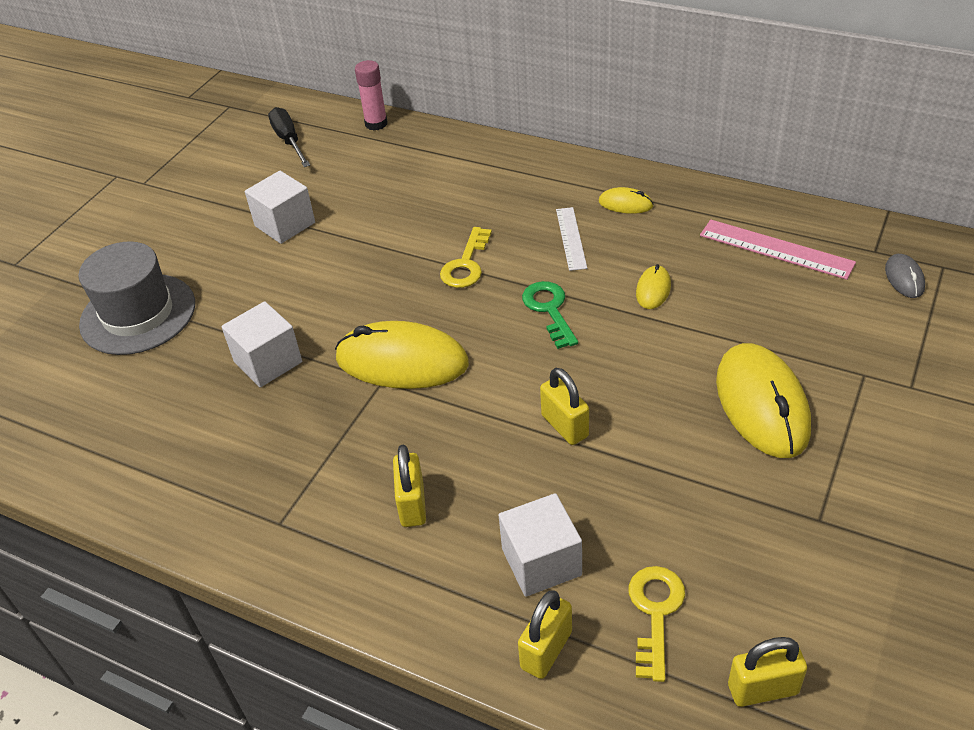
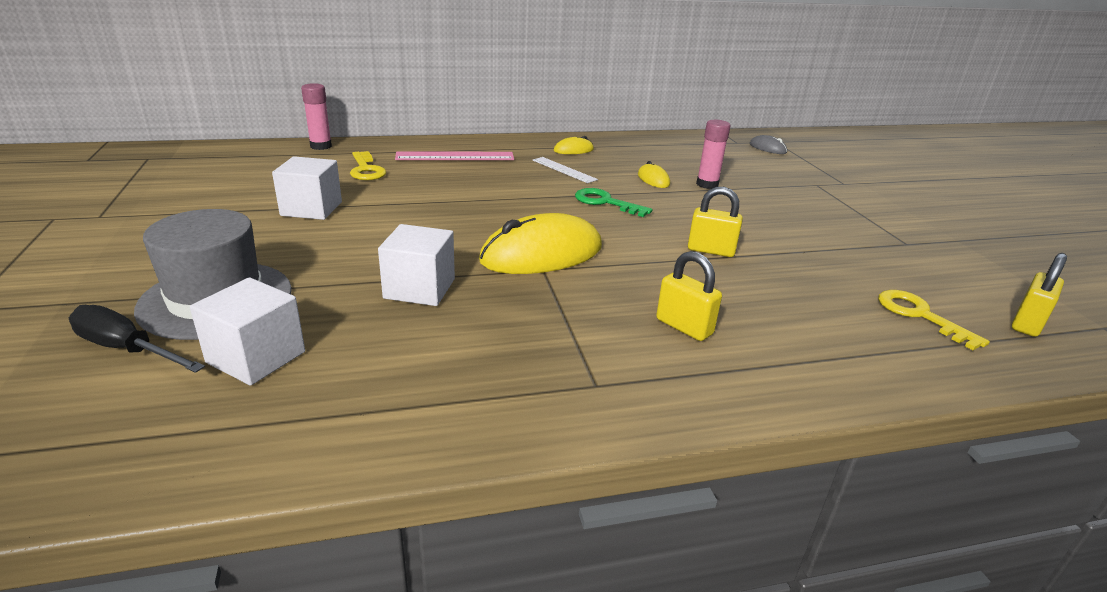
camera: 45 degrees left, 15 degrees down
black screwdriver [268,107,310,167] -> black screwdriver moved to [69,305,205,373]
yellow key [440,227,492,288] -> yellow key moved to [350,151,387,180]
white cube [499,493,582,597] -> white cube moved to [190,277,305,386]
yellow padlock [518,590,572,679] -> none
pink ruler [700,219,856,280] -> pink ruler moved to [395,151,514,160]
yellow mouse [716,343,811,458] -> none
none -> pink glue stick [696,120,731,189]

